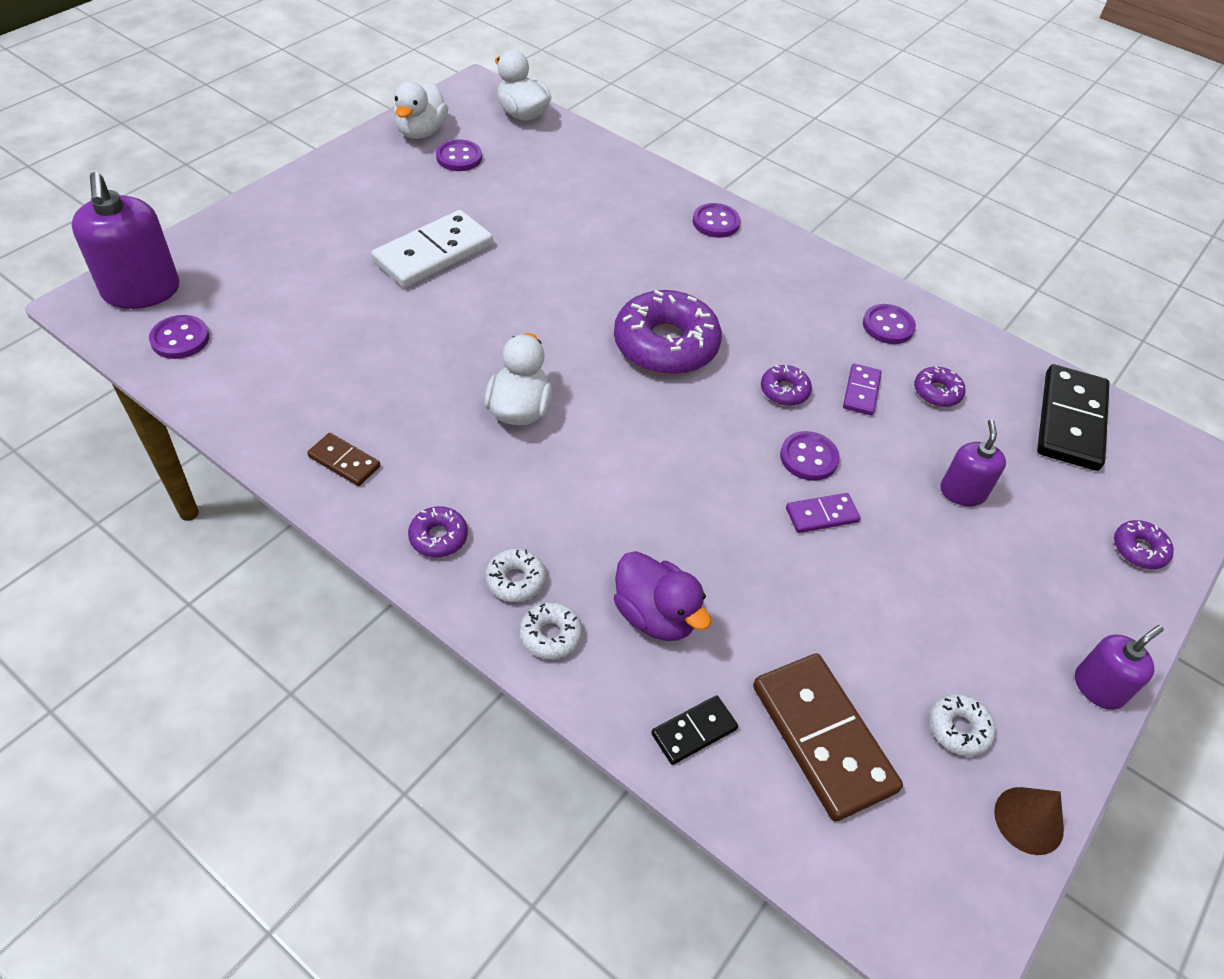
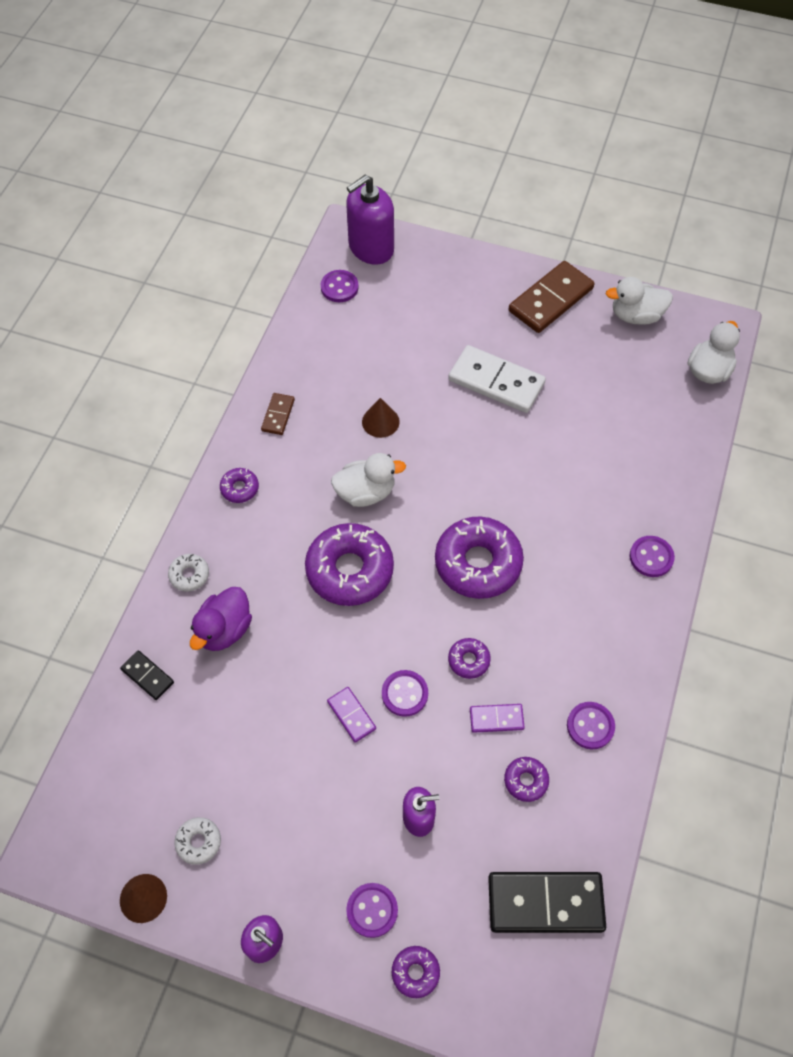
camera: 75 degrees right, 10 degrees up
purple button [436,139,482,171] -> purple button moved to [346,883,398,938]
white donut [485,549,546,602] -> none
brown domino [753,653,903,822] -> brown domino moved to [509,261,595,333]
none -> purple donut [305,523,394,606]
none -> brown cone [362,398,400,438]

